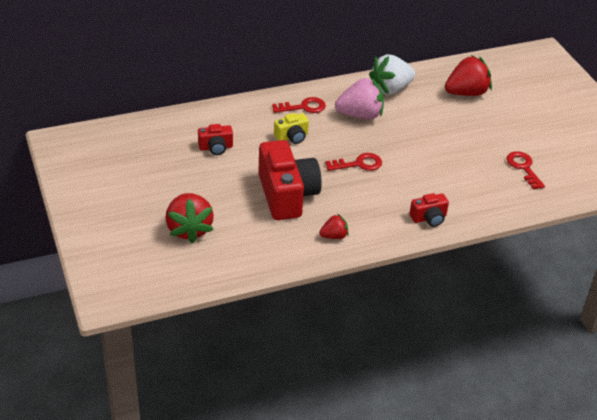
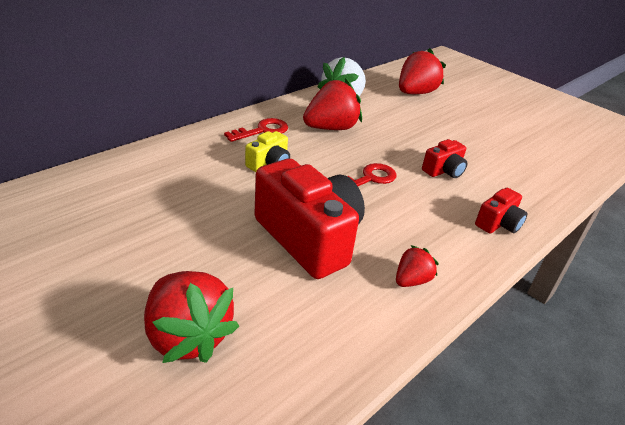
camera: 25 degrees left, 5 degrees down
red camera [198,124,233,155] -> red camera moved to [422,139,467,178]
pink strawberry [335,78,384,119] -> red strawberry [303,78,362,130]
red key [506,151,545,190] -> none

